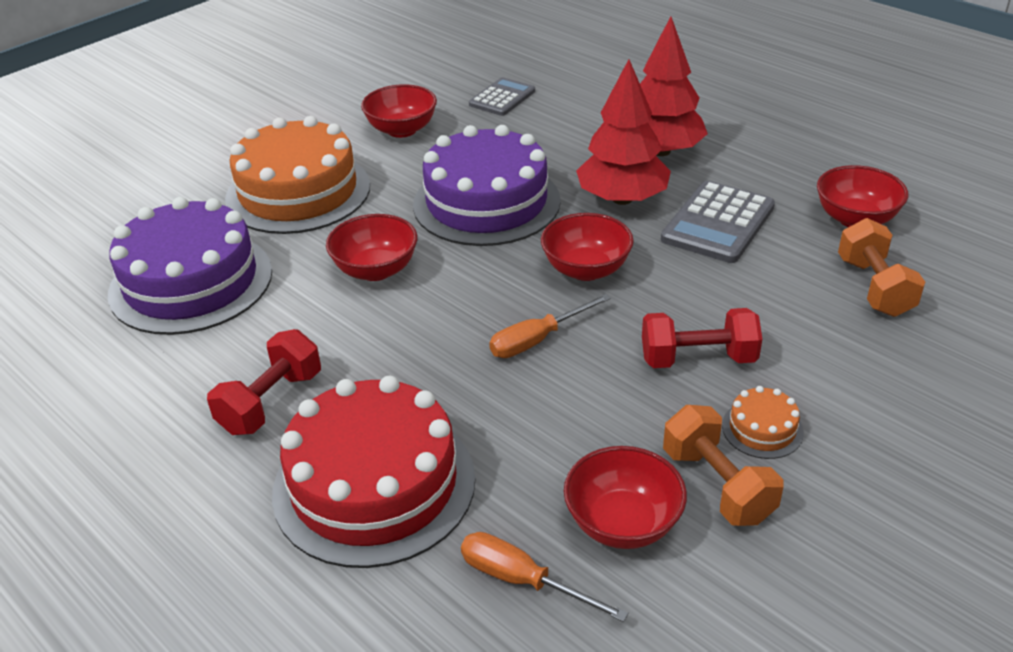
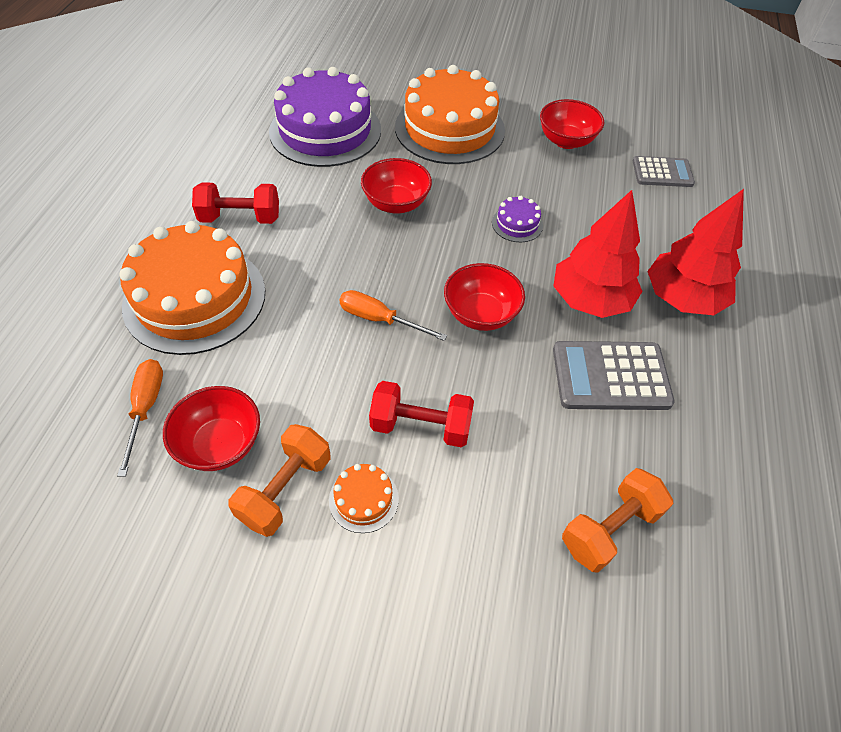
camera: 55 degrees right, 15 degrees up
red cake [272,376,475,568] -> orange cake [119,221,265,355]
purple cake [413,125,561,246] -> purple cake [492,196,543,242], size x0.41
red dumbbell [642,308,762,368] -> red dumbbell turned 45 degrees counterclockwise [369,381,474,447]
red bowl [817,165,908,227] -> none

